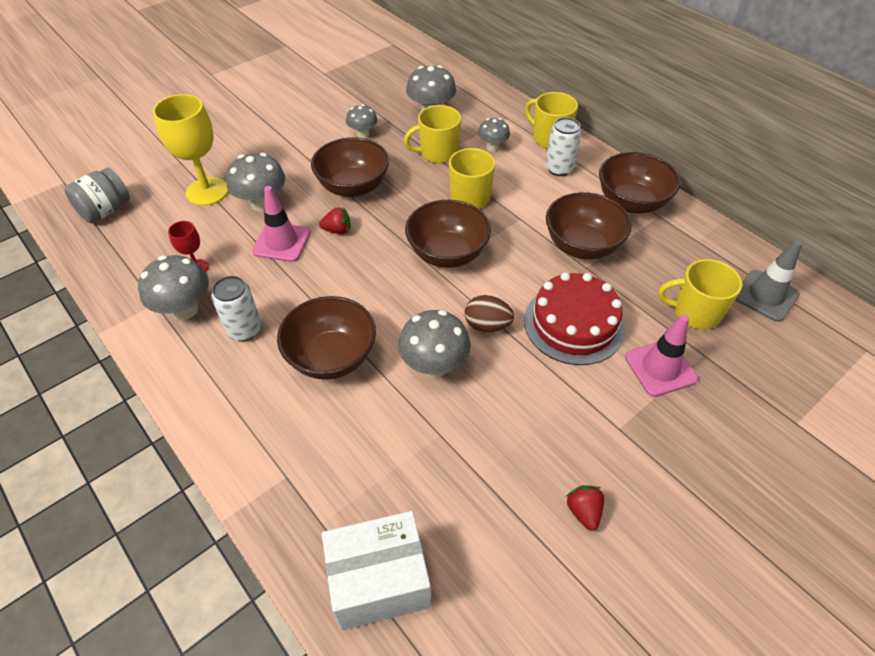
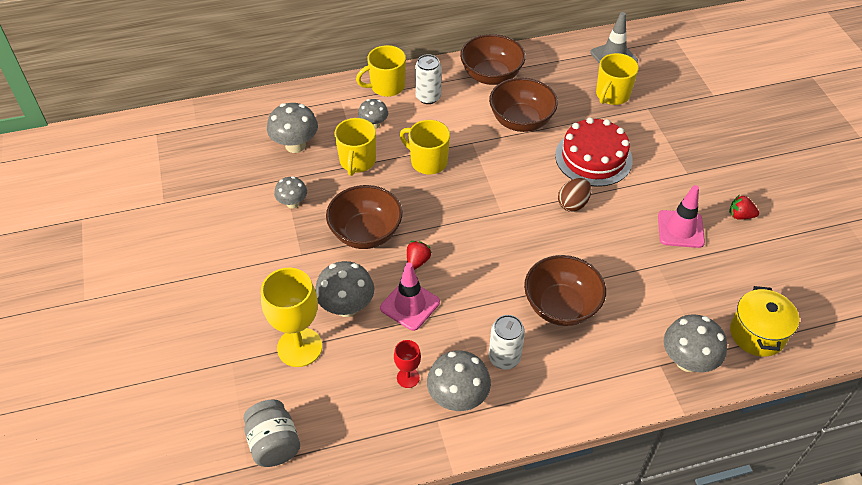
camera: 65 degrees left, 0 degrees up
white box [322,511,431,630] -> yellow pot [730,286,799,357]
grey mushroom [398,310,471,378] -> grey mushroom moved to [664,314,727,372]
brown bowl [405,200,491,268] -> none
pink traffic cone [625,314,698,397] -> pink traffic cone moved to [658,185,705,248]

